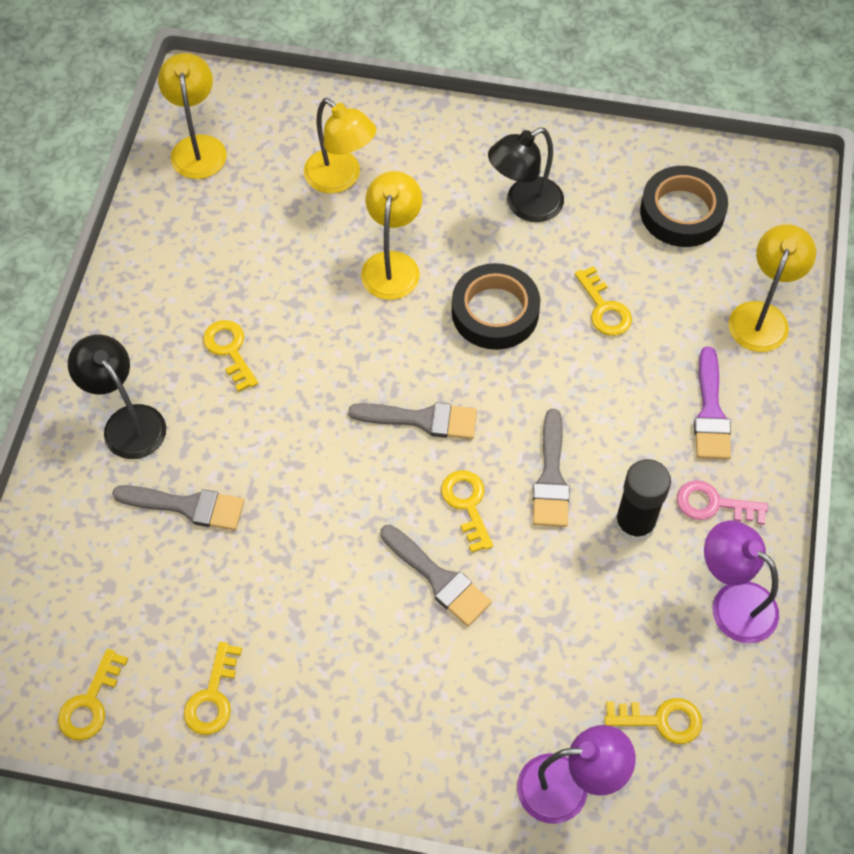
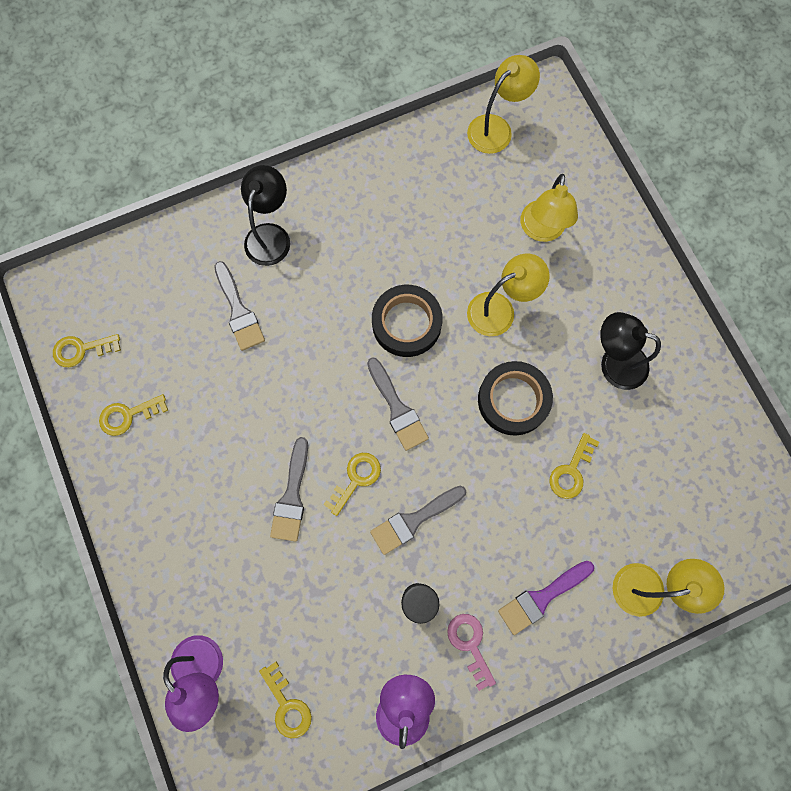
camera: 55 degrees right, 15 degrees up
yellow key [203,320,258,392] -> none
black tape [640,166,728,247] -> black tape moved to [372,285,443,357]

